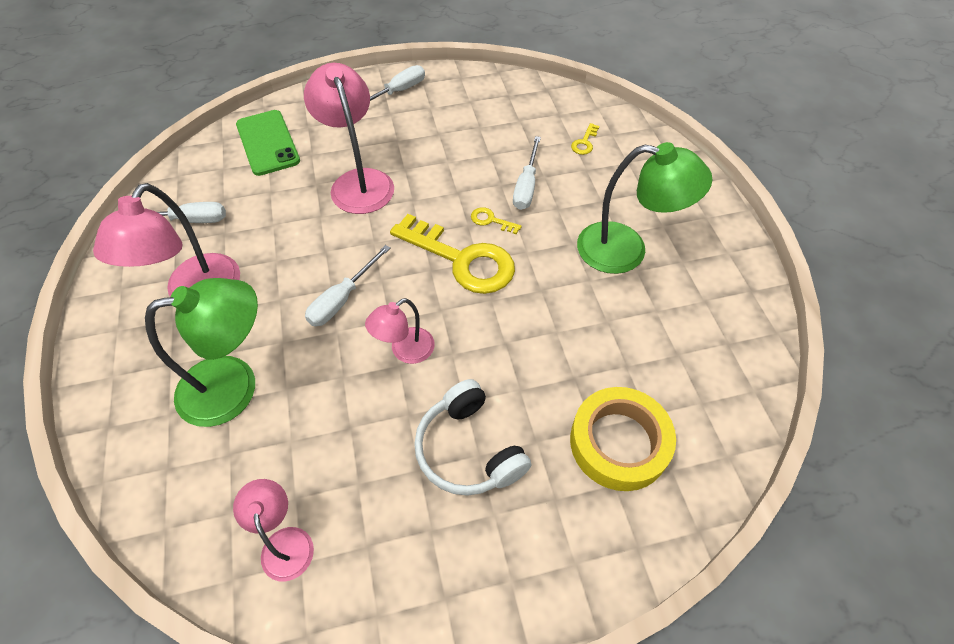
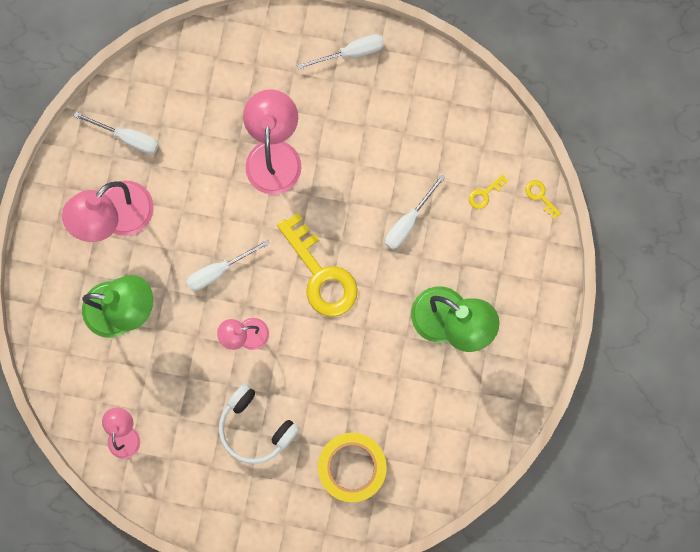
camera: 25 degrees right, 25 degrees up
green phone [236,110,300,176] -> none
white headphones [414,379,531,496] -> white headphones turned 45 degrees counterclockwise [219,384,300,464]
yellow key [471,207,522,234] -> yellow key moved to [525,180,561,219]

